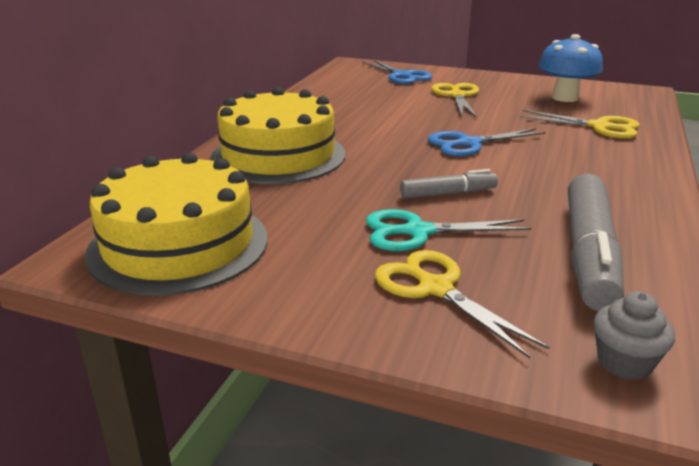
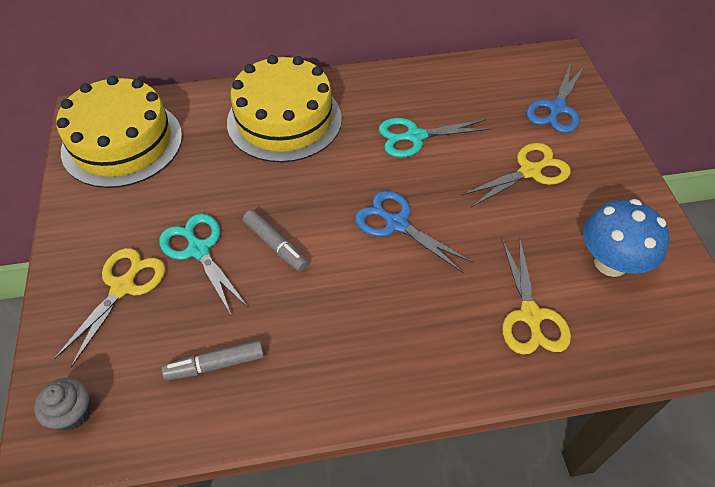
camera: 60 degrees right, 25 degrees up
grey marker [568,174,624,311] -> grey marker [162,340,264,381], size x0.54
none -> turquoise scissors [378,118,492,158]

